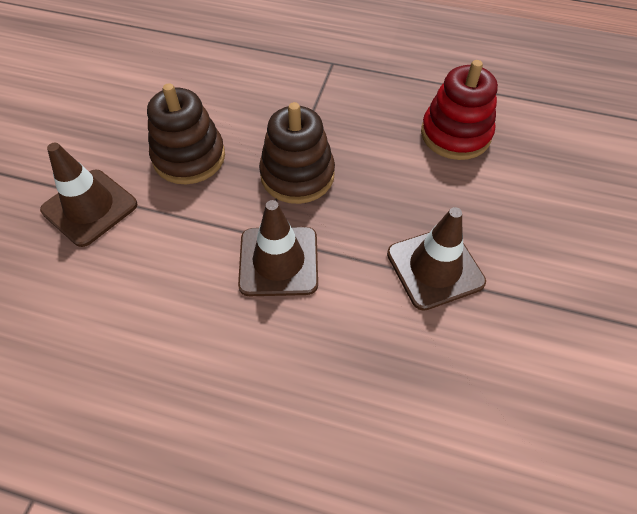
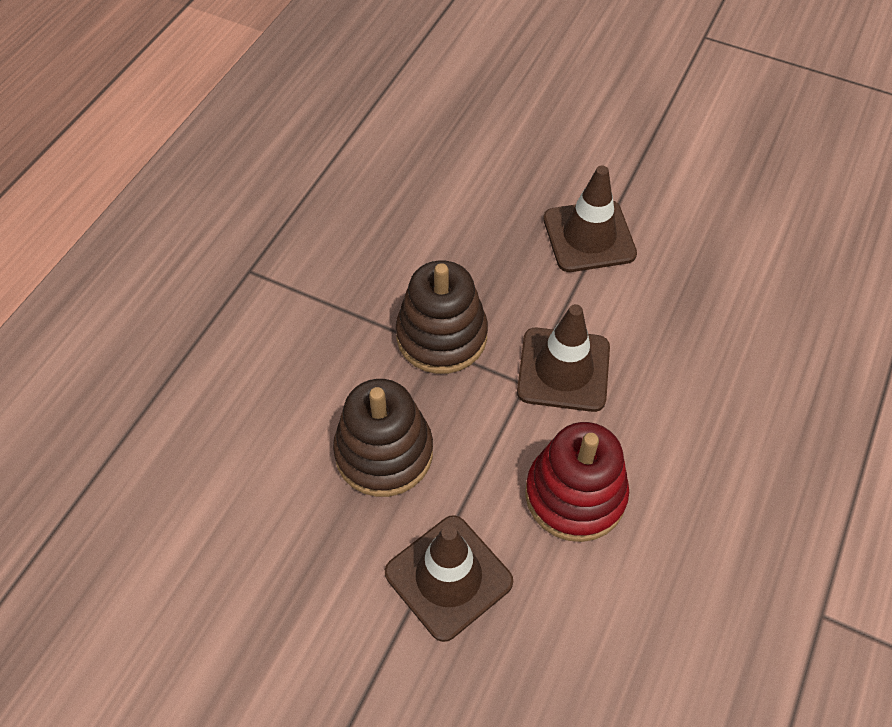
camera: 80 degrees left, 0 degrees up
red stacking toy [421,60,498,160] -> red stacking toy moved to [525,422,629,542]

